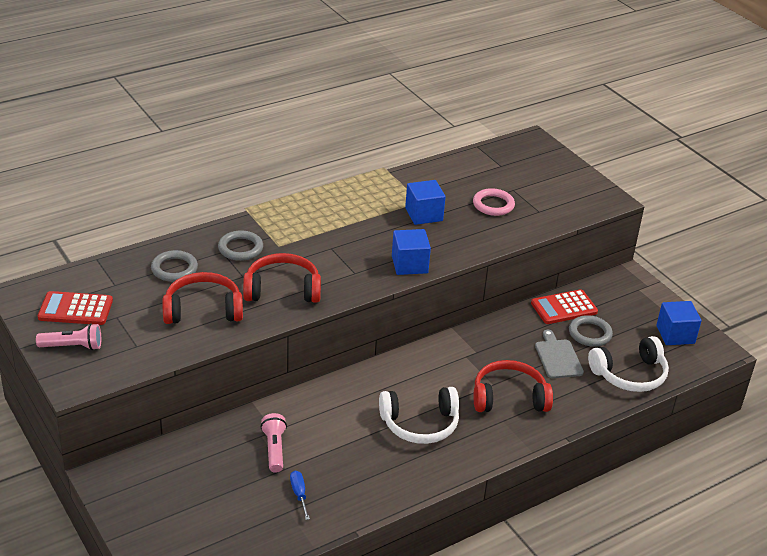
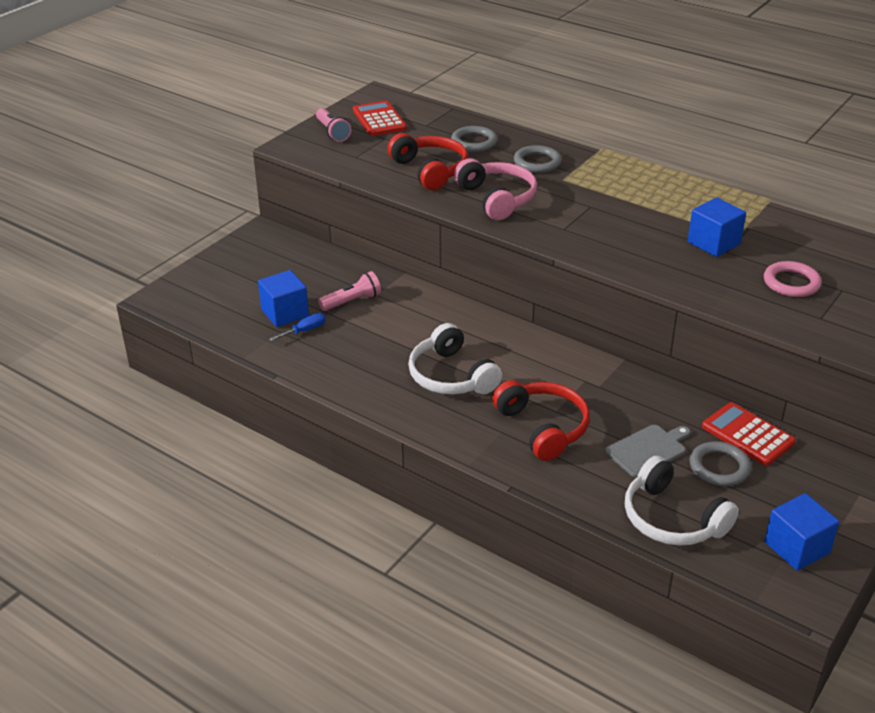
camera: 70 degrees right, 0 degrees up
red headphones [243,253,321,303] -> pink headphones [454,158,537,220]
blue cube [392,229,431,275] -> blue cube moved to [258,270,309,327]

